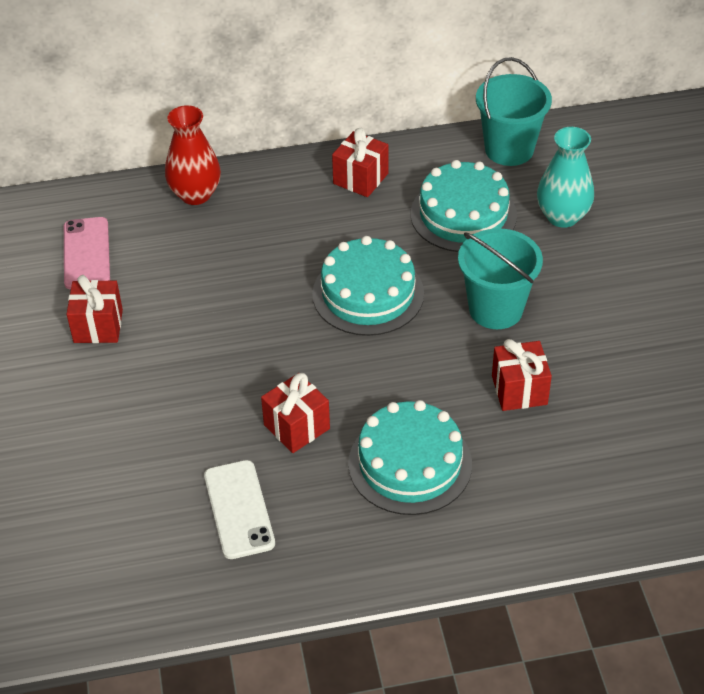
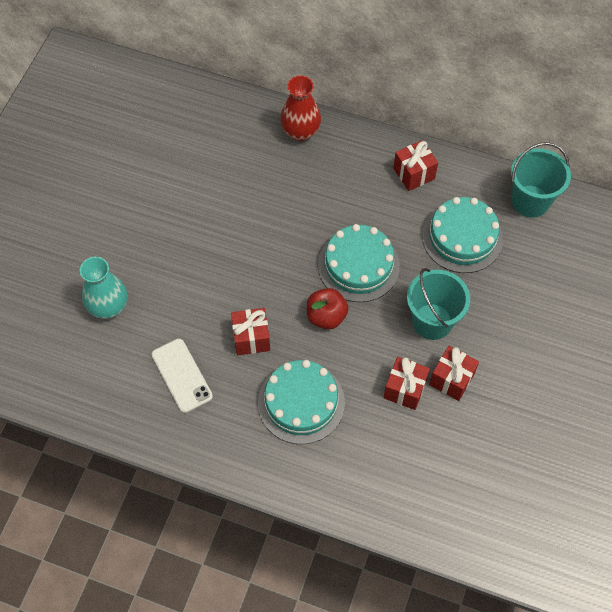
camera: 30 degrees right, 15 degrees up
pink phone [64,217,110,289] -> none
red gift [67,275,123,343] -> red gift moved to [429,346,479,401]
white phone [204,460,275,559] -> white phone turned 45 degrees counterclockwise [152,339,213,413]
turquoise vase [537,127,594,228] -> turquoise vase moved to [80,257,127,319]
none -> red apple [307,288,349,329]

